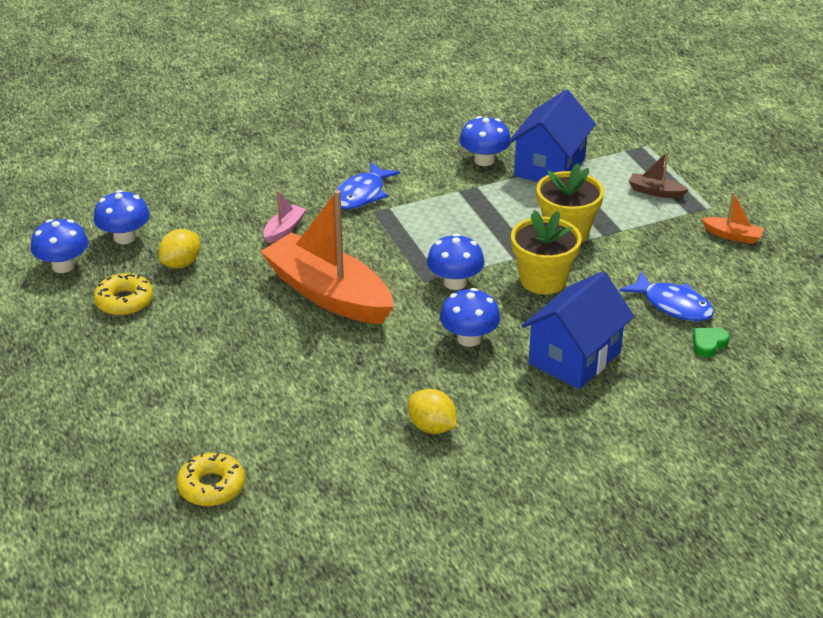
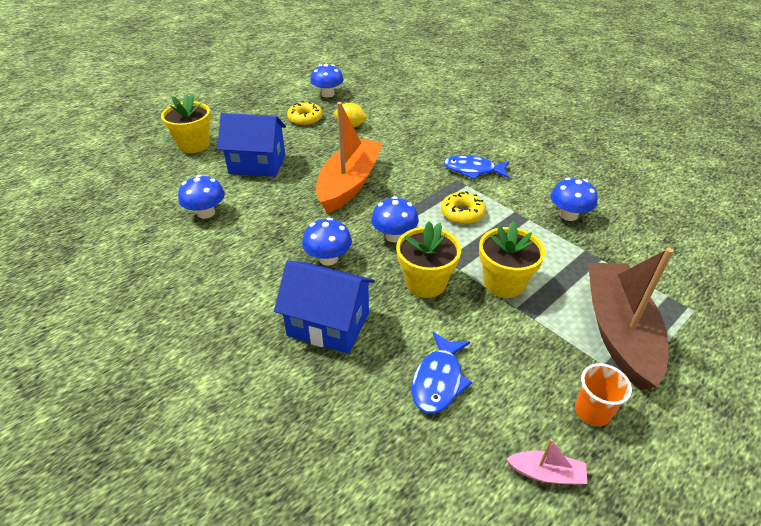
camera: 70 degrees right, 5 degrees up
blue mushroom [94,190,150,244] -> blue mushroom moved to [178,175,225,219]
yellow donut [176,451,245,506] -> yellow donut moved to [441,191,486,224]
pink boat [263,191,306,244] -> pink boat moved to [506,439,588,485]
yellow lemon [408,389,457,434] -> none
blue house [508,89,596,182] -> blue house moved to [217,113,286,177]
brown boat [628,152,689,198] -> brown boat [588,248,674,390], size x2.46
green heart [693,328,730,357] -> none
orange boat [701,192,764,244] -> orange cup [575,363,632,426]
none -> yellow flower pot [161,94,211,153]

